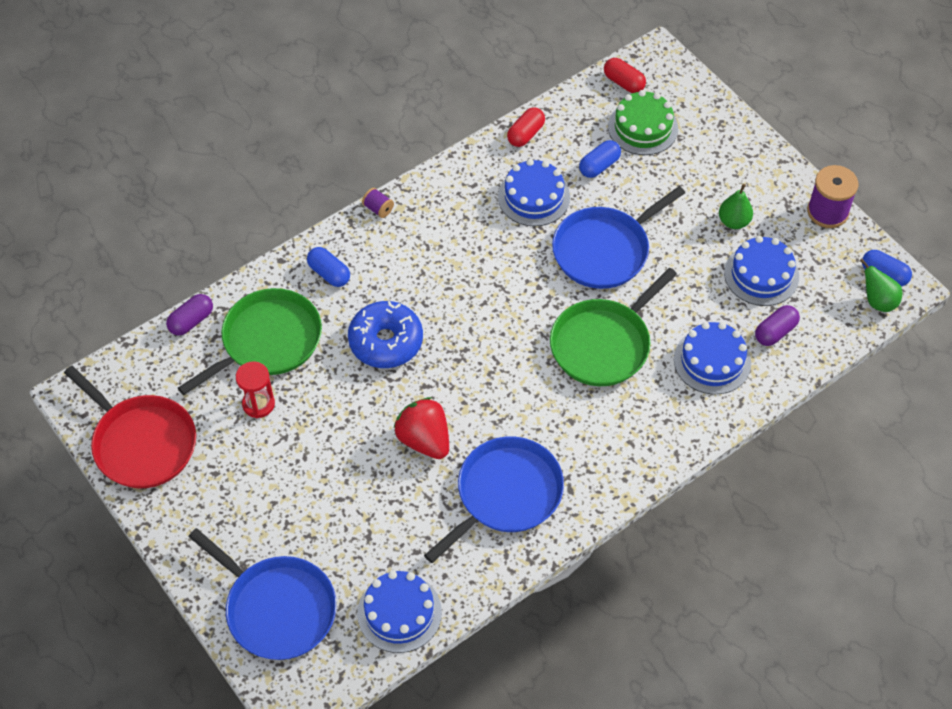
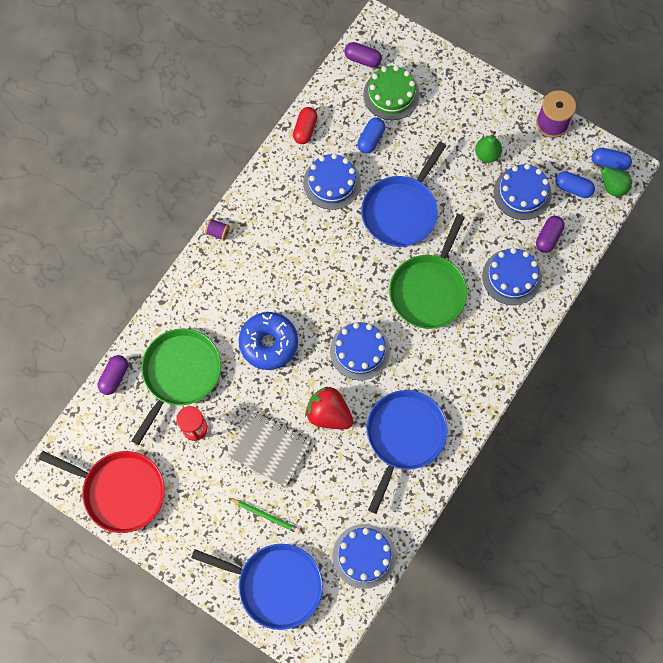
camera: 20 degrees left, 15 degrees up
blue capsule [307,247,350,287] -> blue capsule moved to [556,171,595,198]
red capsule [604,58,646,93] -> purple capsule [344,42,382,68]
none -> grey notebook [226,410,311,487]
none -> green pencil [229,498,300,534]
none -> blue cake [330,322,390,380]

